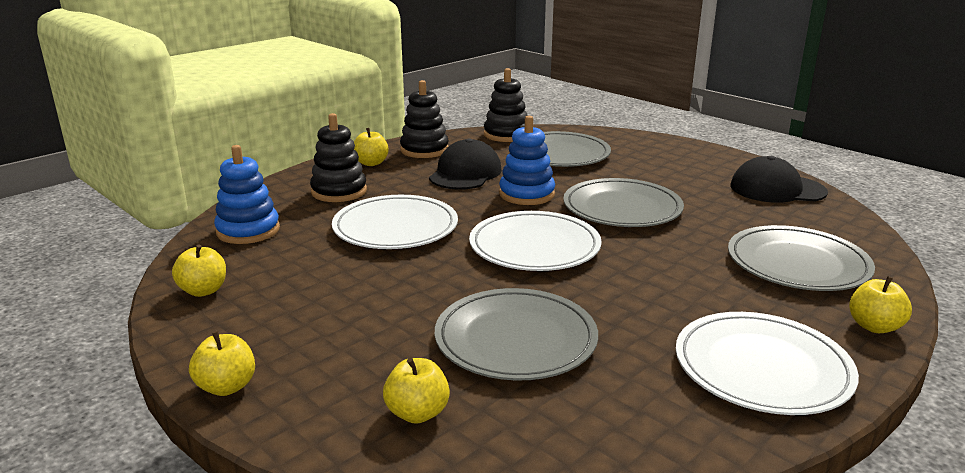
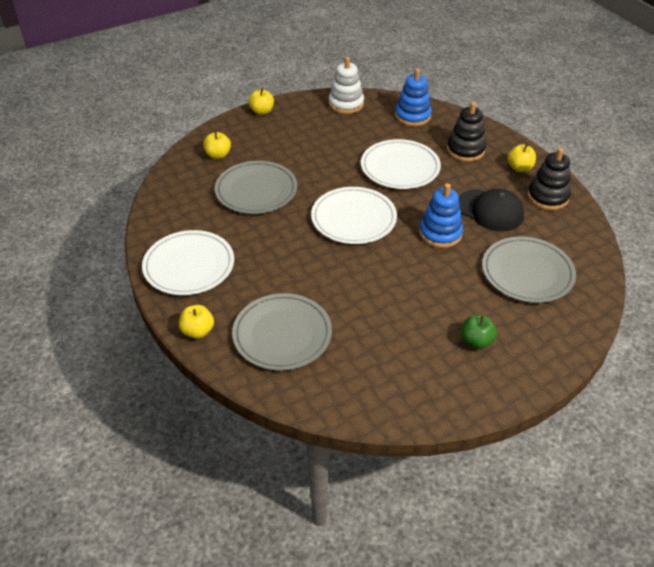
camera: 105 degrees right, 20 degrees up
yellow apple [172,244,226,297] -> white stacking toy [329,57,364,114]
black stacking toy [484,68,528,142] -> none
grey plate [563,178,684,227] -> none
black cap [731,156,828,203] -> none
none -> green apple [461,315,497,349]

